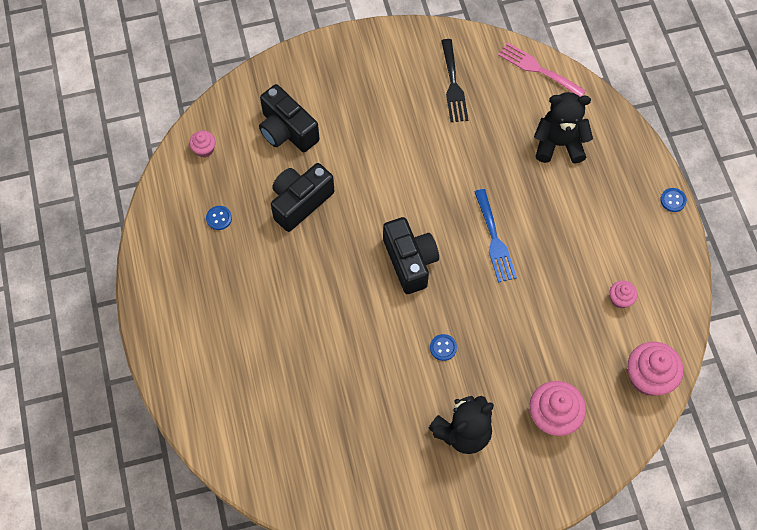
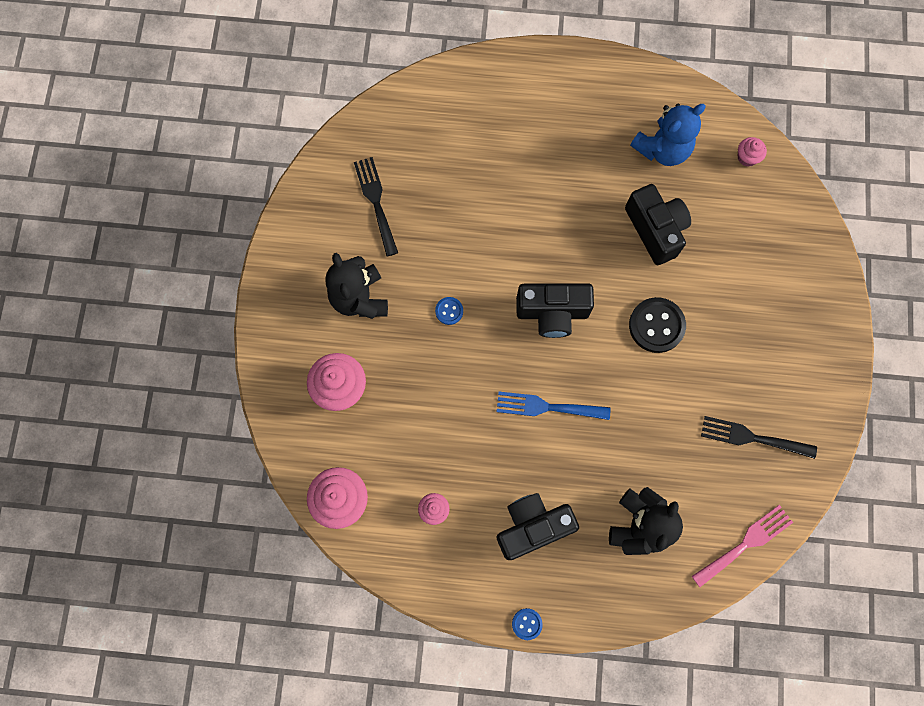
camera: 110 degrees right, 10 degrees up
blue button [206,206,232,230] -> blue teddy bear [630,104,706,166]
black camera [259,84,320,152] -> black camera moved to [497,493,579,560]
none -> black fork [354,157,398,256]
none -> black button [629,297,686,353]

